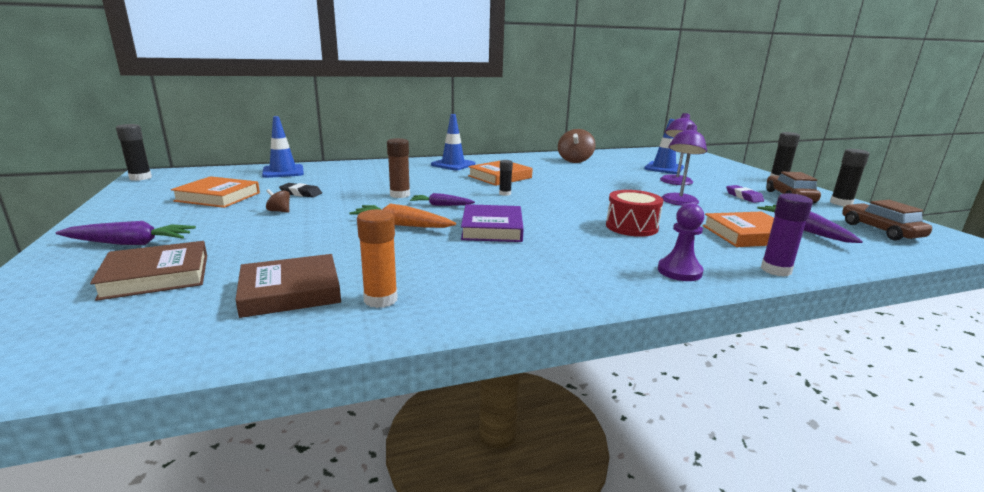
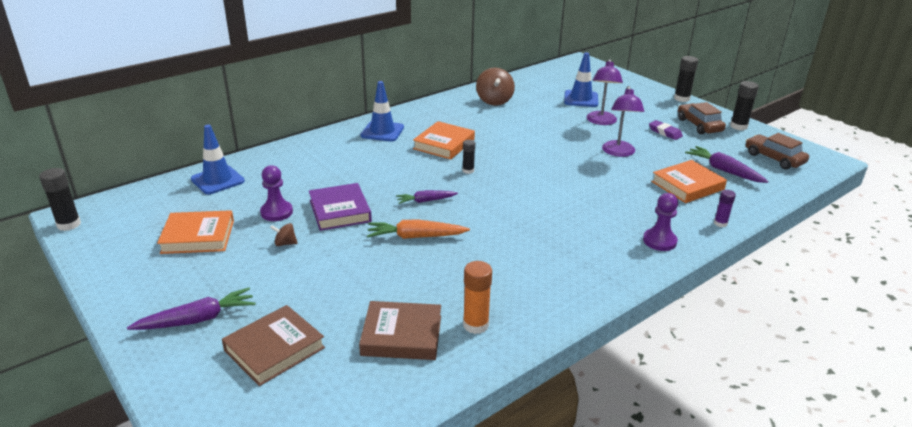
camera: 20 degrees left, 10 degrees up
brown book [235,254,341,318] -> brown book turned 45 degrees clockwise [359,301,441,360]
black eraser [279,183,322,198] -> purple pawn [260,165,293,221]
brown glue stick [387,138,410,198] -> none
purple book [461,204,524,242] -> purple book moved to [309,183,372,231]
red drum [606,190,663,237] -> none
purple glue stick [761,193,813,276] -> purple glue stick [714,190,736,227], size x0.62

